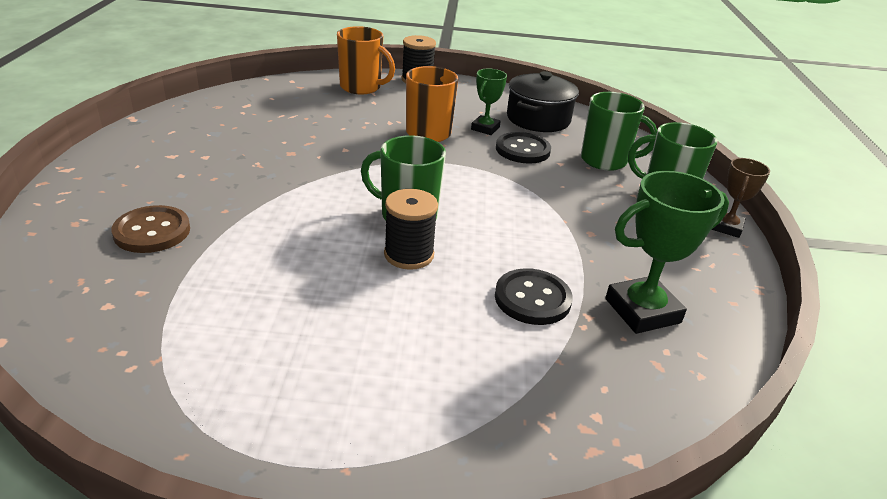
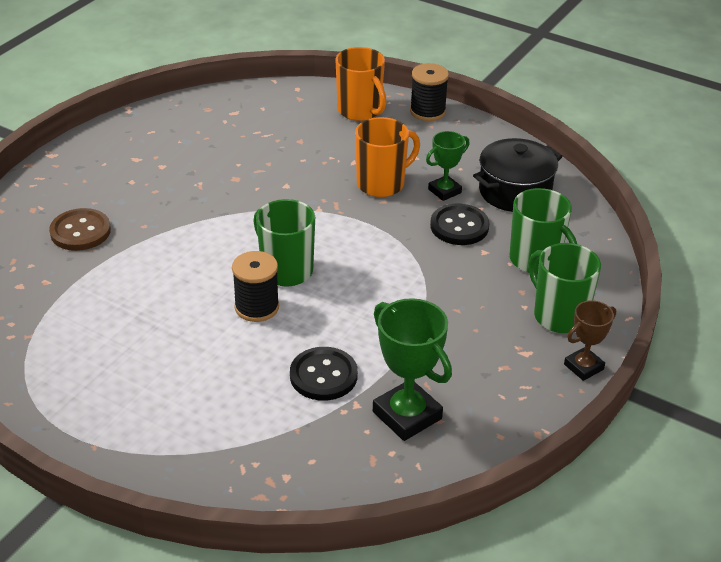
camera: 30 degrees right, 5 degrees up
green trophy [605,171,729,334] -> green trophy turned 45 degrees clockwise [373,298,452,441]

